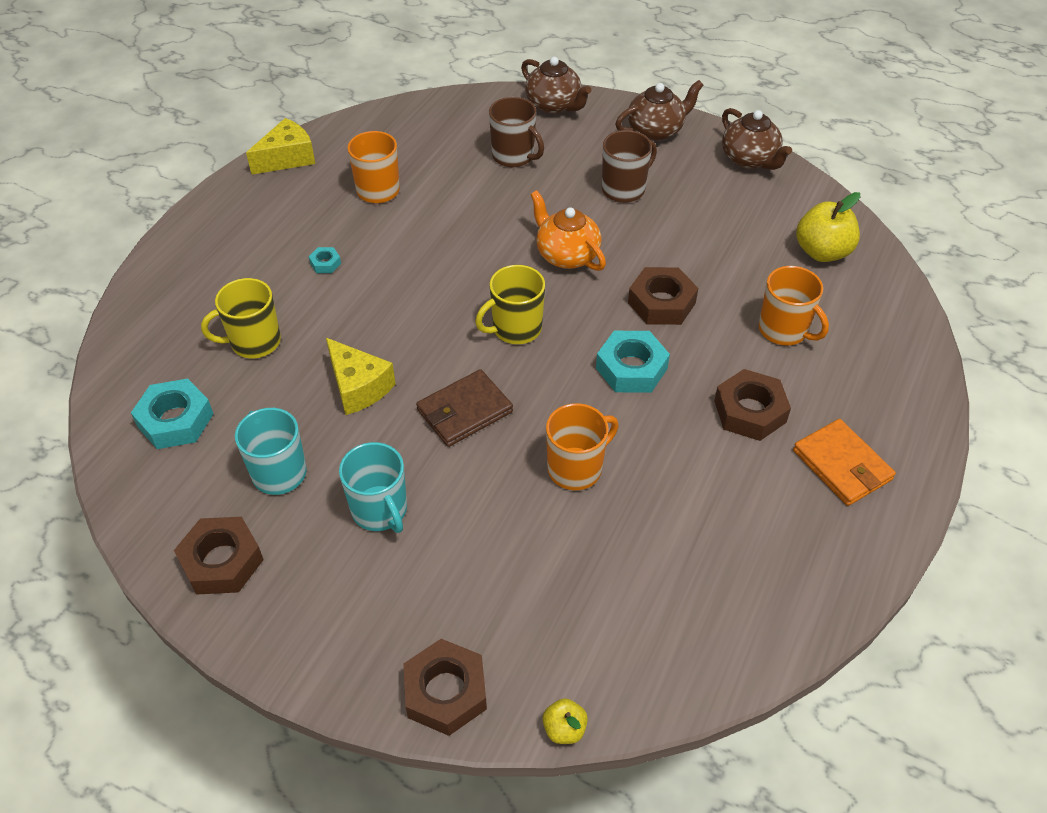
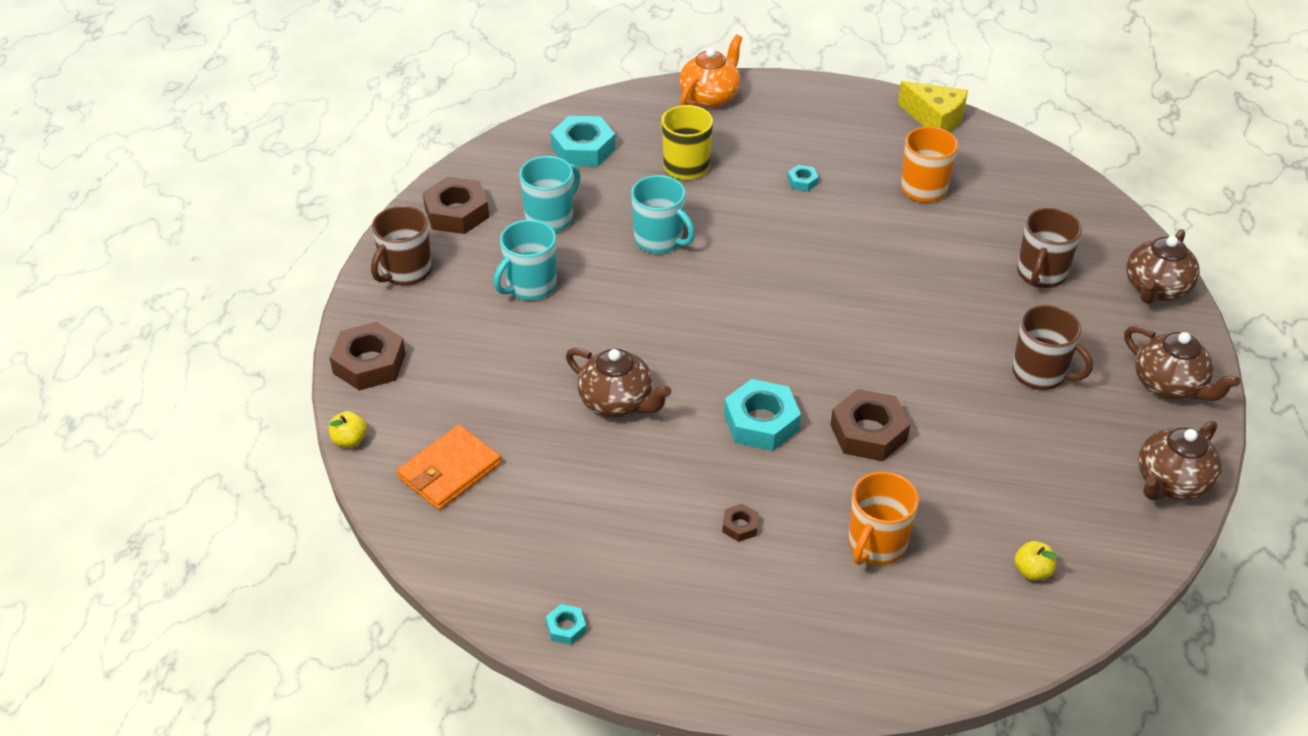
camera: 75 degrees right, 5 degrees down
yellow cheese [326,338,396,415] -> turquoise mug [631,175,695,254]
brown wallet [416,369,513,447] -> none
yellow mug [475,265,545,344] -> none
orange teapot [530,190,606,271] -> orange teapot moved to [679,35,742,108]
orange mug [546,403,619,490] -> brown teapot [566,348,671,418]
brown nut [714,369,791,441] -> brown nut [722,504,759,542], size x0.48
orange wallet [793,419,896,506] -> orange wallet moved to [397,425,501,510]
yellow apple [796,192,861,262] -> yellow apple [1014,541,1058,581], size x0.52
none -> brown mug [371,206,432,286]
none -> turquoise nut [546,604,586,645]

